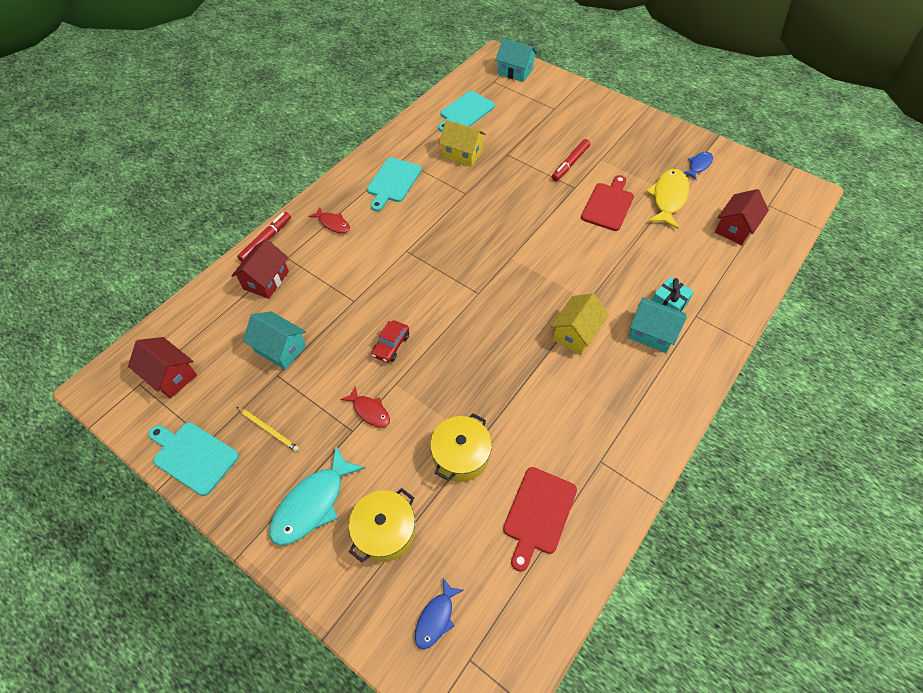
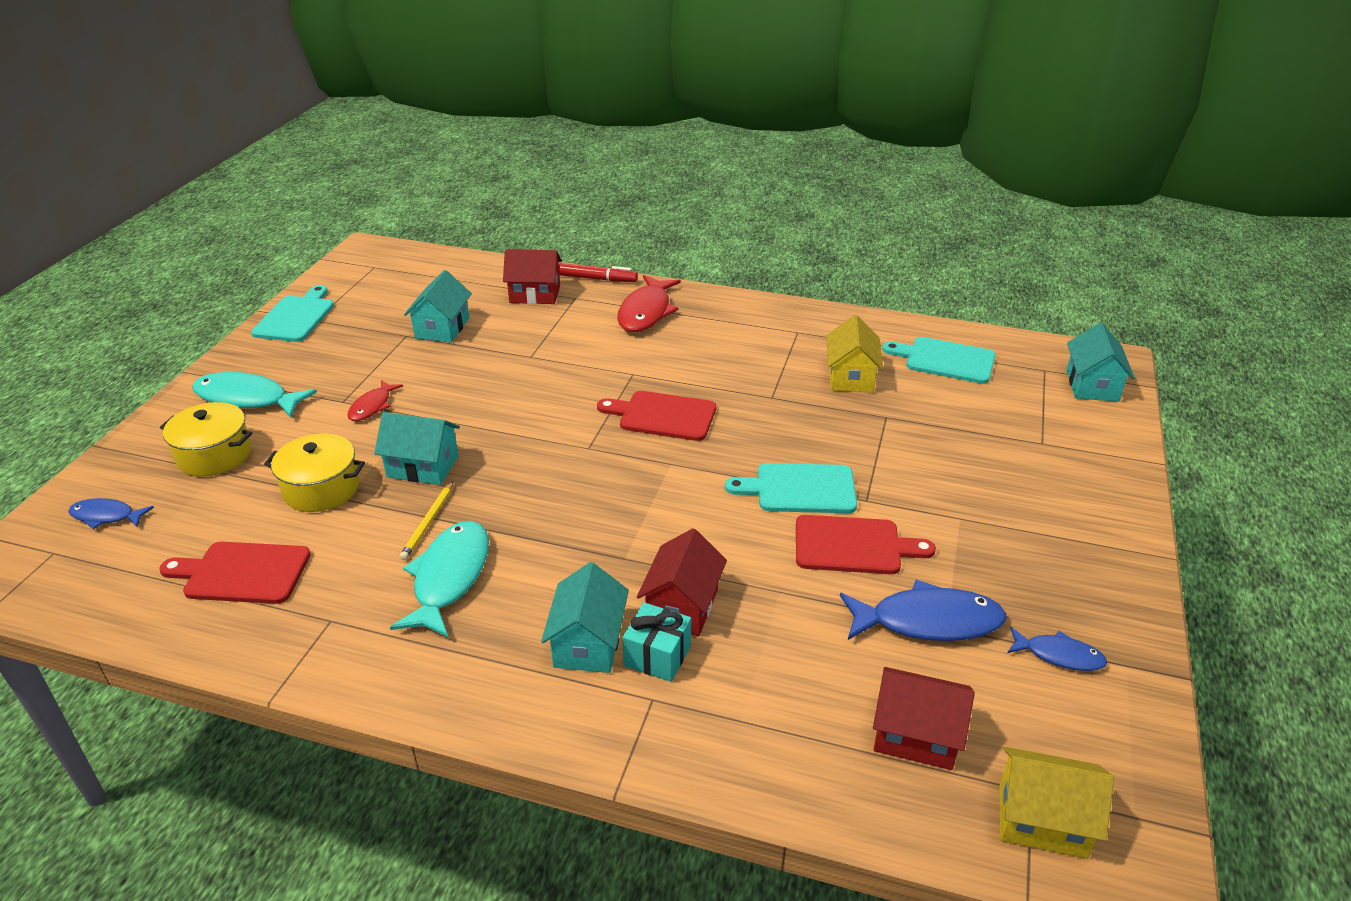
camera: 70 degrees right, 20 degrees down
red house [128,337,197,398] -> red house moved to [637,529,727,636]
yellow pencil [237,407,299,452] -> yellow pencil moved to [400,482,453,560]
red fish [308,207,350,233] -> red fish [617,275,681,332], size x1.77
turquoise cutting board [367,157,422,211] -> turquoise cutting board moved to [725,463,857,513]
red car [372,320,409,363] -> none
yellow house [551,293,609,355] -> yellow house moved to [1000,747,1114,859]
red marker [552,139,590,181] -> none
yellow fish [646,169,689,229] -> blue fish [840,580,1006,641]
none -> turquoise house [374,412,460,485]
none -> turquoise fish [390,521,489,638]
none -> red cutting board [597,391,716,441]

